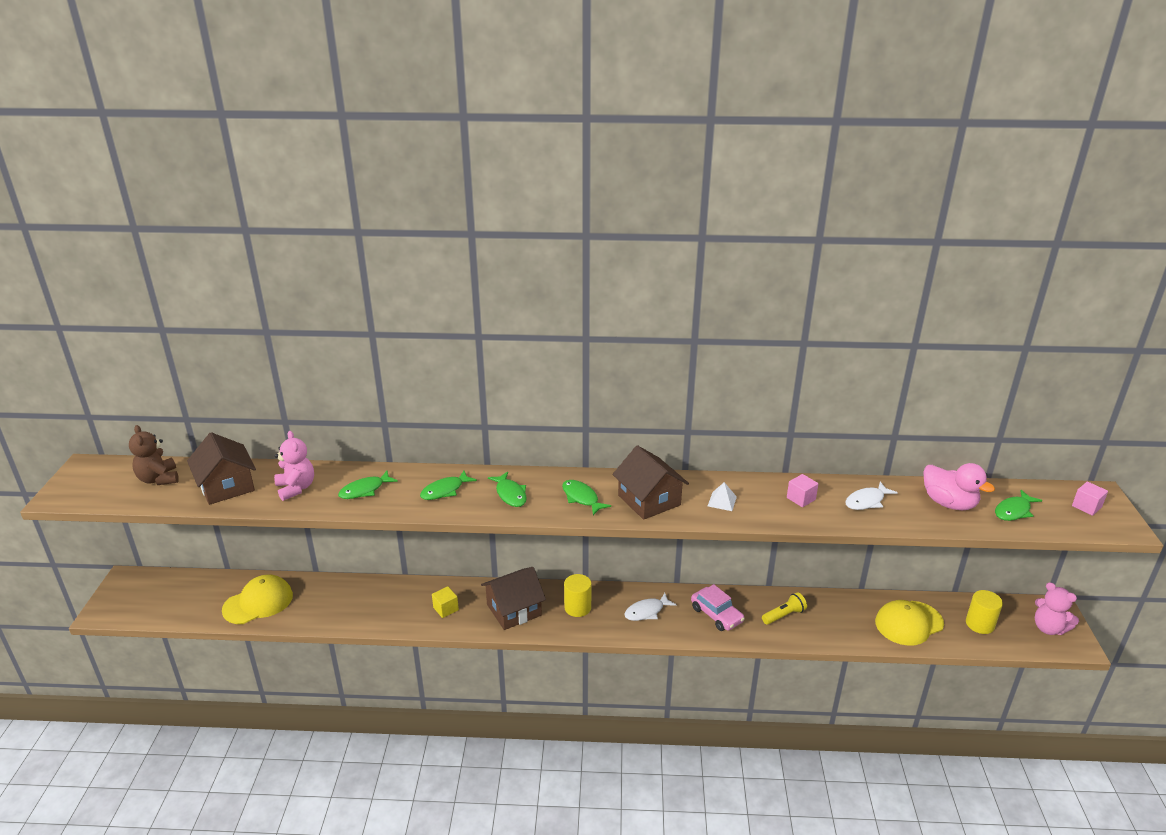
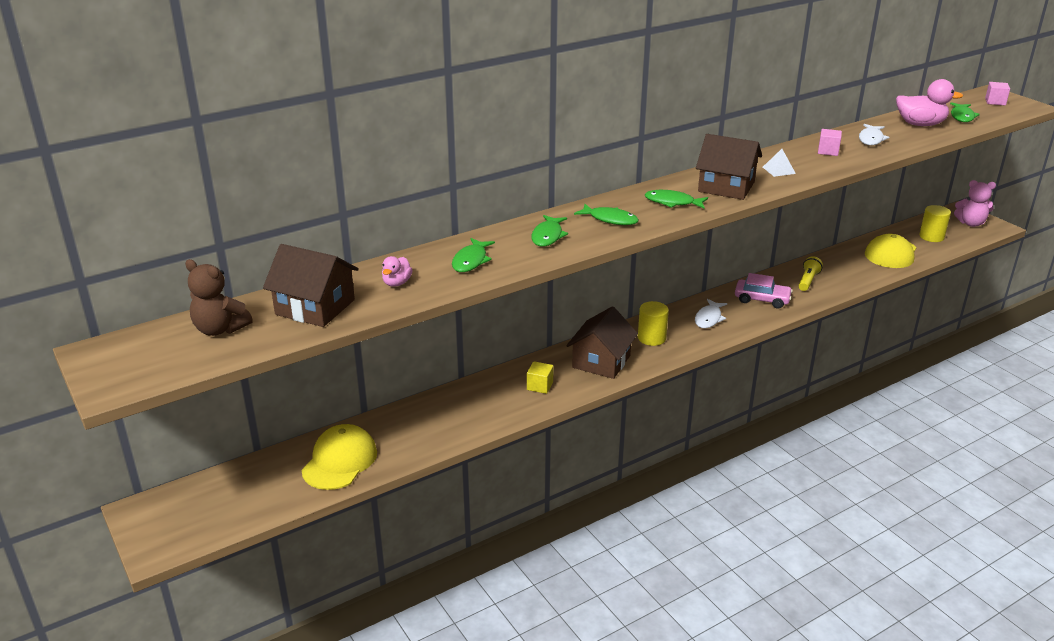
camera: 35 degrees left, 0 degrees up
pink teddy bear [274,431,314,501] -> pink duck [382,256,413,287]

